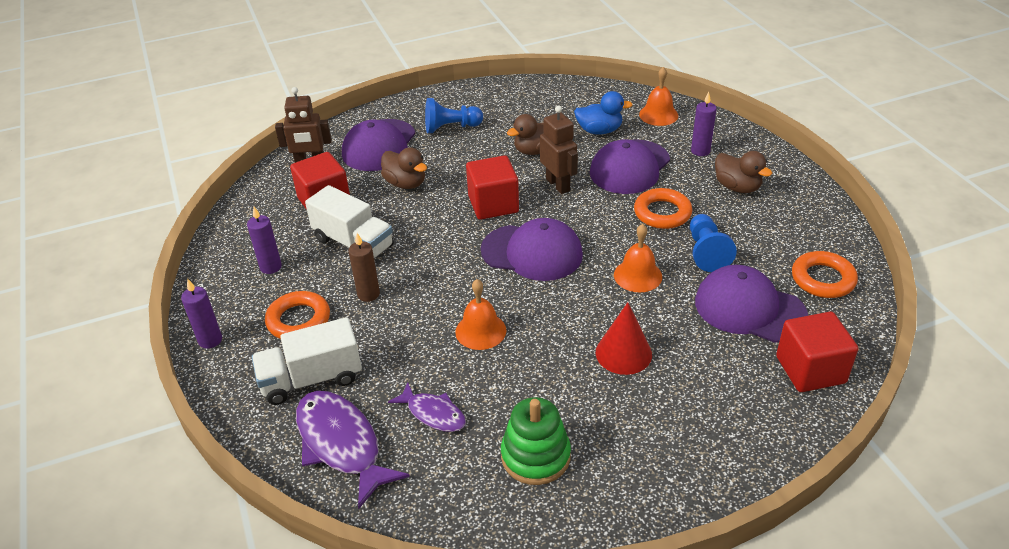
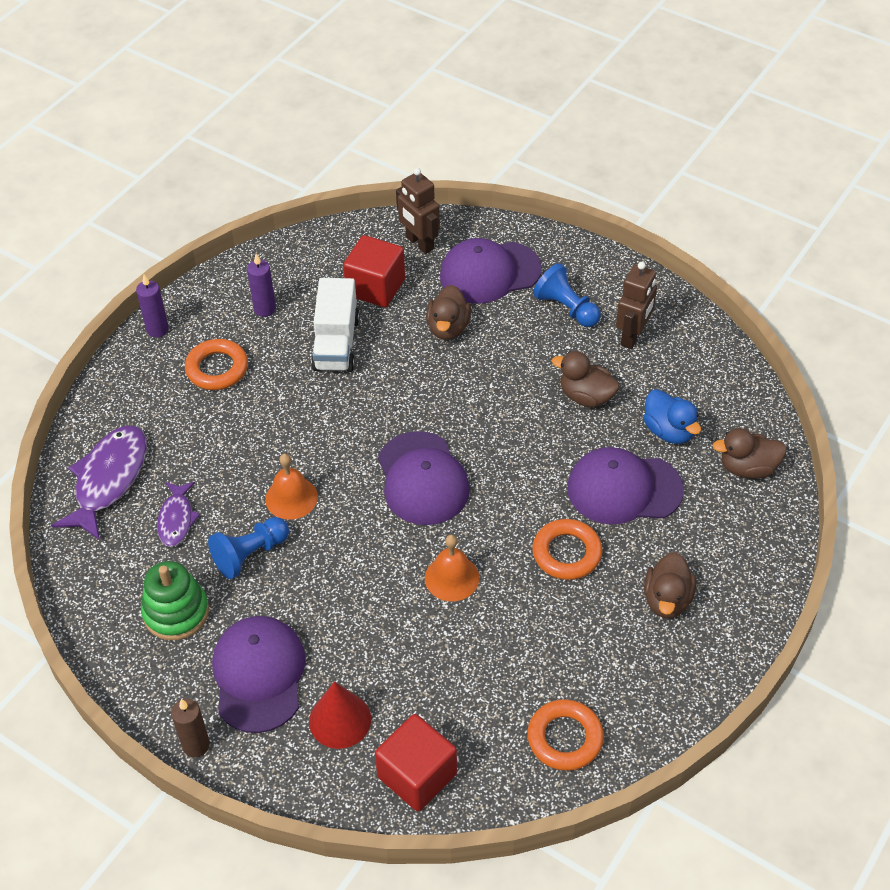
camera: 55 degrees right, 10 degrees up
white truck [252,317,362,405] -> none
brown candle [348,233,380,302] -> brown candle moved to [171,699,210,757]
red cube [466,155,519,220] -> none
brown robot [540,106,578,194] -> brown robot moved to [616,262,657,349]
red cone [596,302,652,375] -> red cone moved to [309,682,371,749]
orange bell [639,67,678,126] -> brown duck [713,428,787,479]
blue pawn [690,214,737,272] -> blue pawn moved to [208,517,289,579]
purple candle [691,92,717,156] -> none
purple cap [695,265,808,343] -> purple cap moved to [212,616,306,733]

